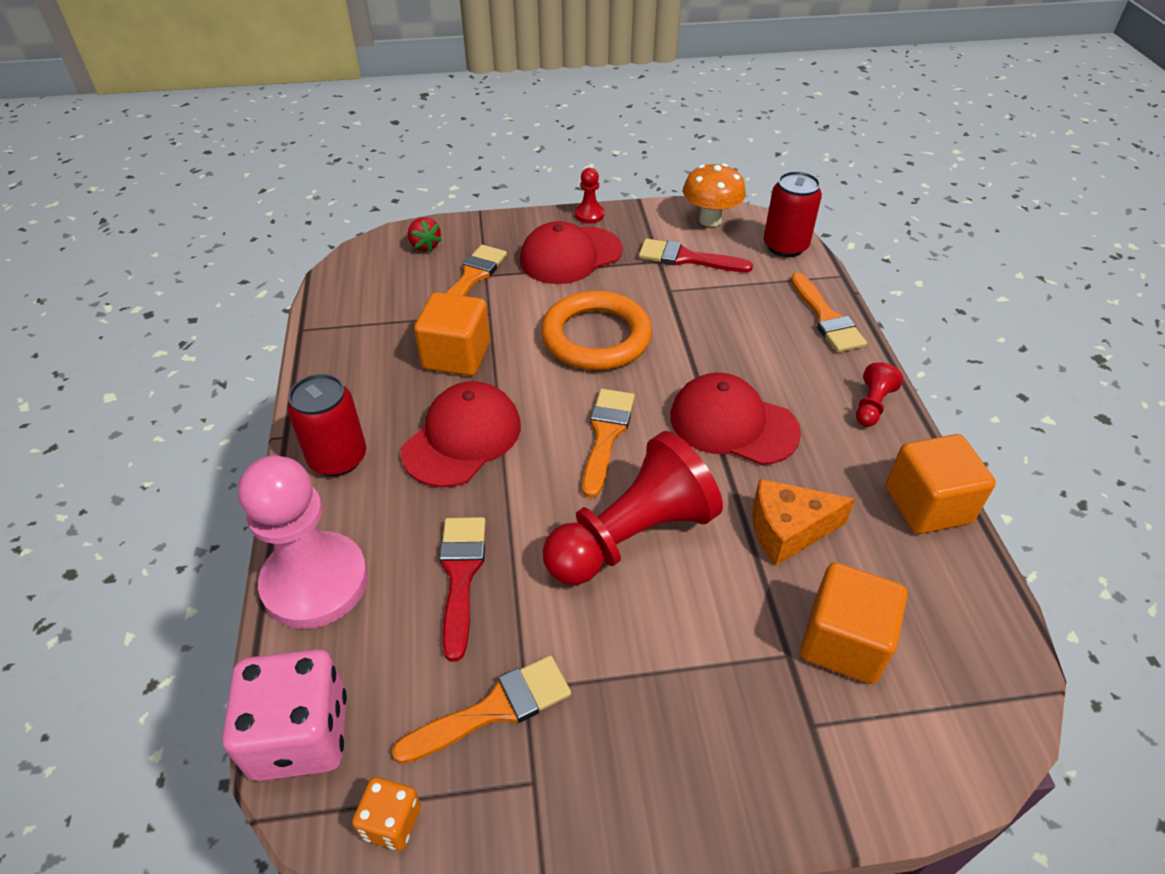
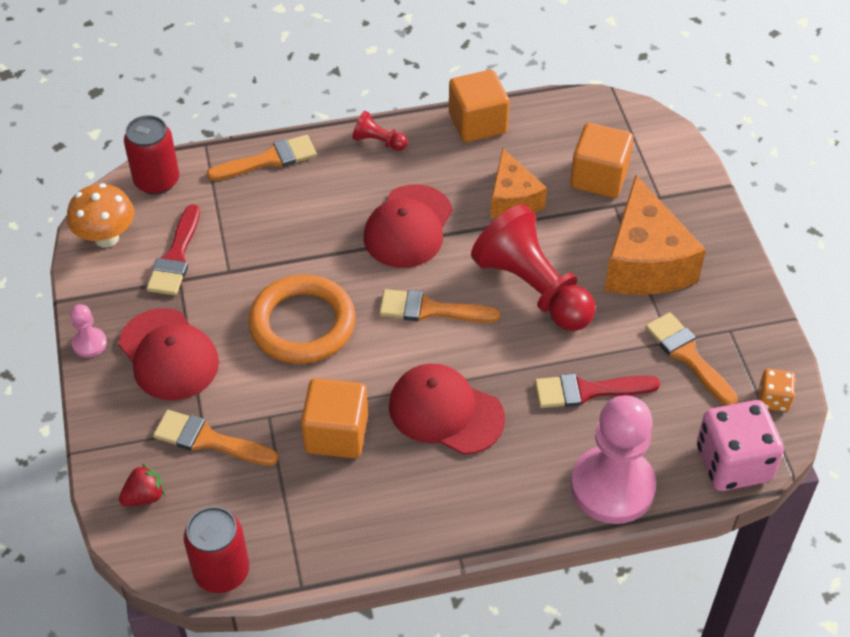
camera: 95 degrees left, 5 degrees up
red can [287,374,366,476] -> red can moved to [184,506,249,593]
red pawn [575,168,604,224] -> pink pawn [70,304,107,358]
none -> orange cheese [604,175,706,295]

